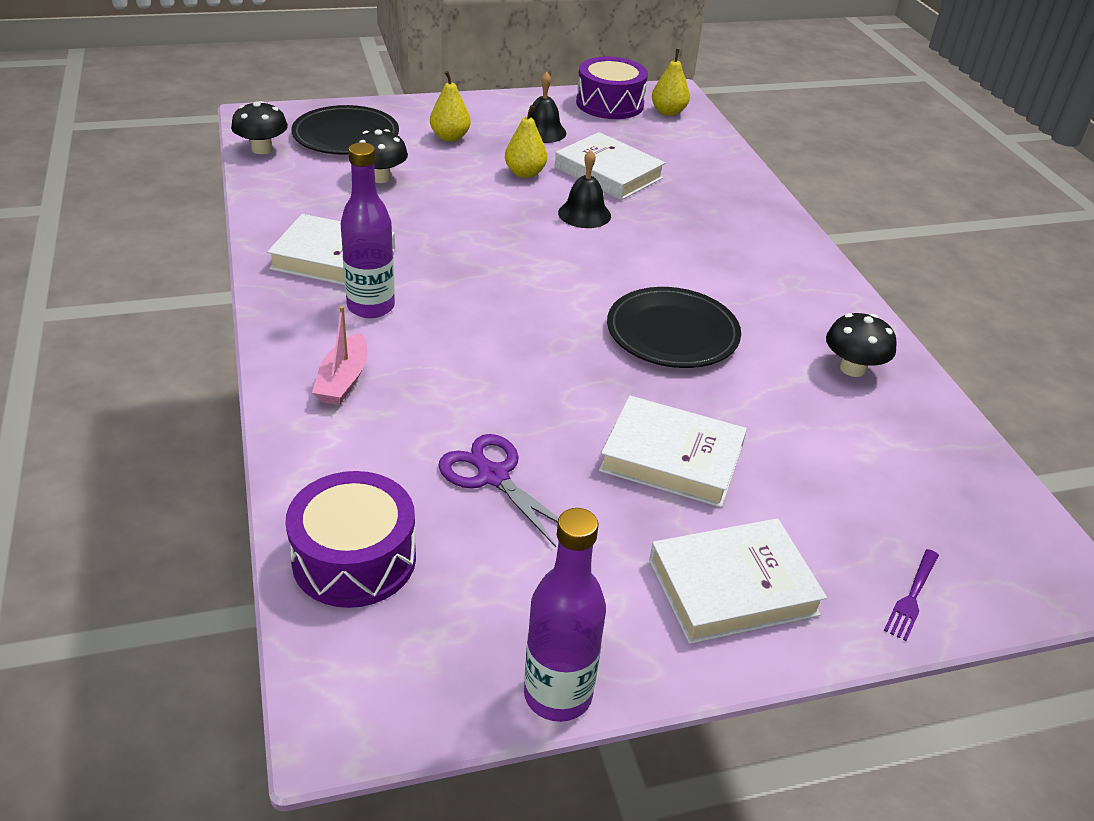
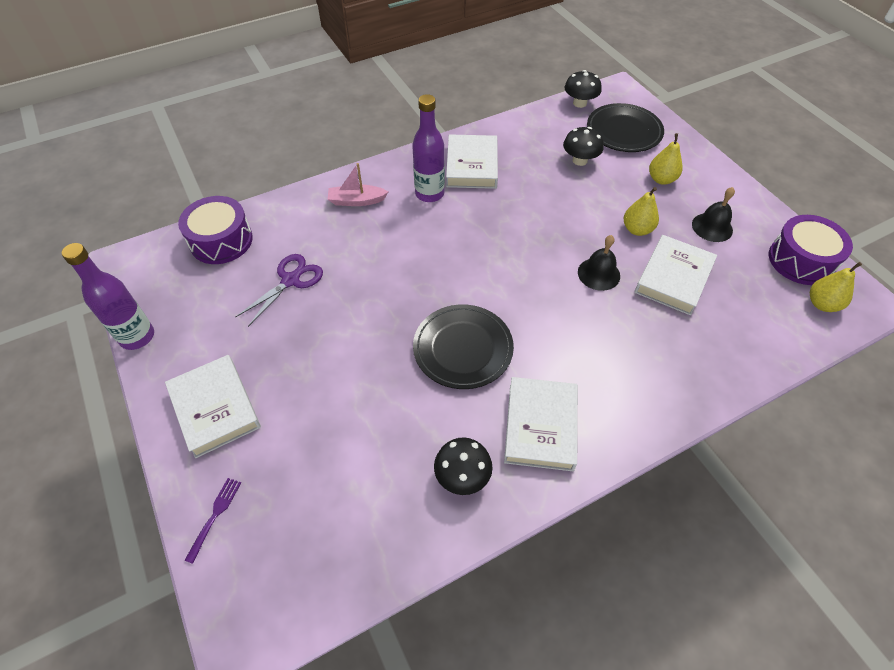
camera: 80 degrees right, 15 degrees up
white book [599,396,747,508] -> white book moved to [504,377,578,471]
purple fork [884,549,939,641] -> purple fork turned 90 degrees clockwise [184,478,241,564]

